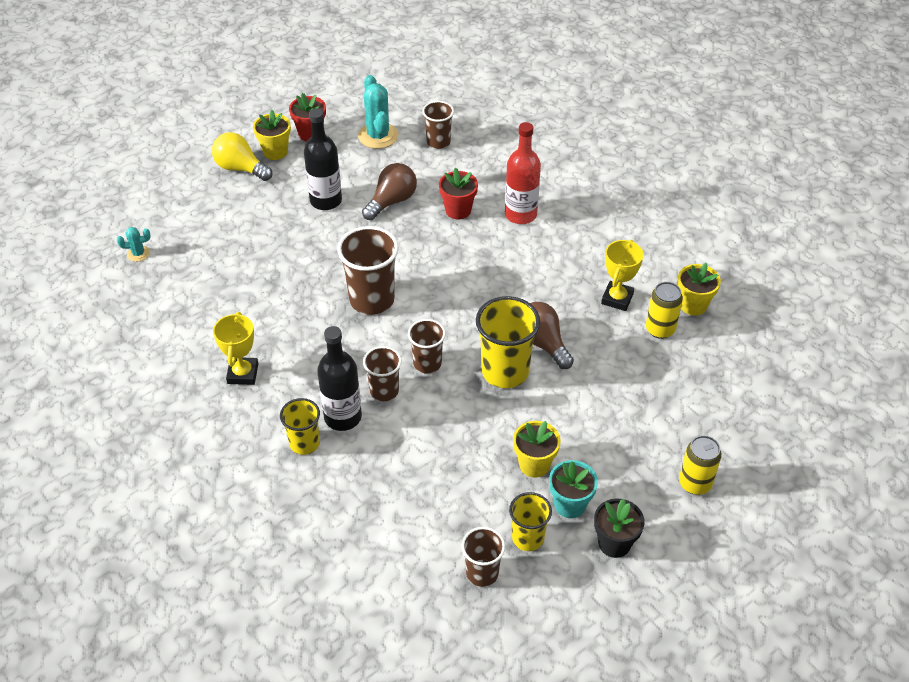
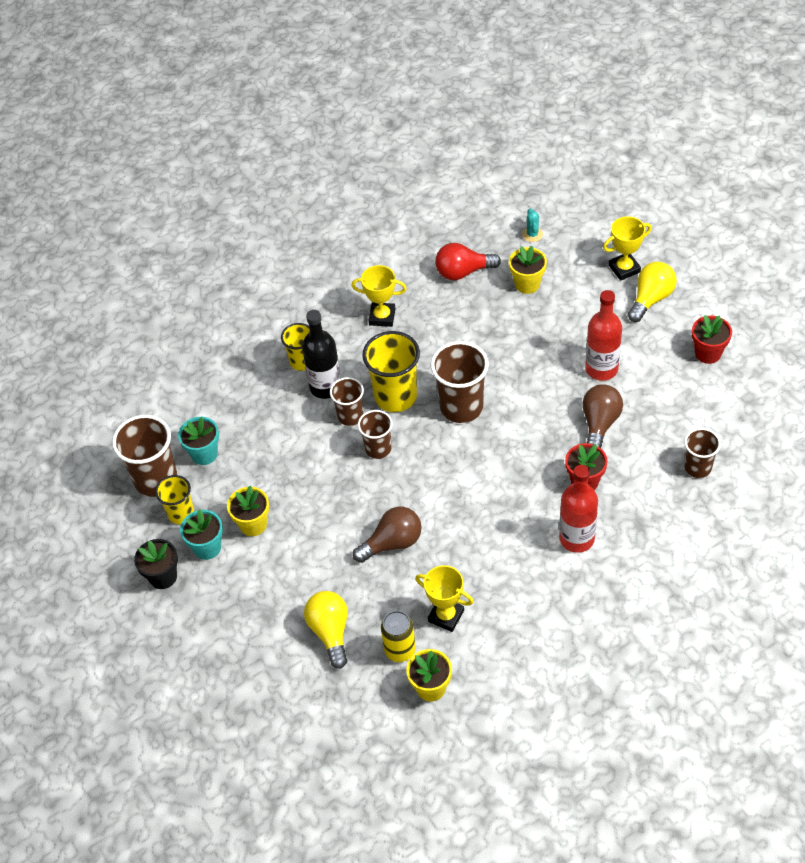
camera: 100 degrees right, 5 degrees up
yellow flower pot [253,110,291,160] -> yellow flower pot moved to [509,246,547,294]
black bottle [304,108,342,210] -> red bottle [585,290,622,381]
turquoise cactus [358,75,399,149] -> none
brown light bulb [362,163,417,220] -> brown light bulb turned 120 degrees counterclockwise [582,384,623,448]
brown cup [461,527,505,587] -> brown cup [112,415,177,497], size x1.66
yellow cup [476,296,540,388] -> yellow cup moved to [362,331,420,412]
yellow can [679,435,722,495] -> none
none -> turquoise flower pot [178,417,219,465]
none -> yellow light bulb [304,591,348,669]
none -> red light bulb [435,243,501,280]
none -> yellow trophy [603,216,651,281]

